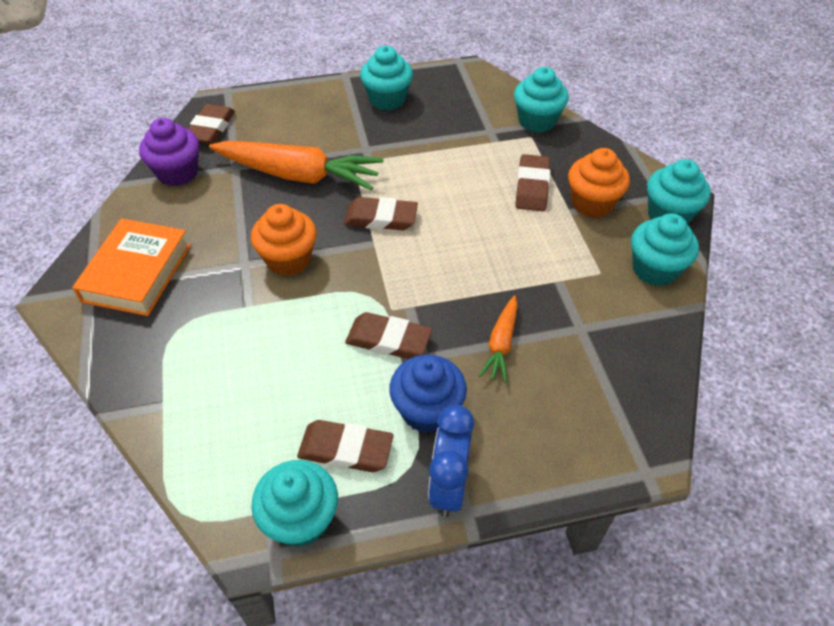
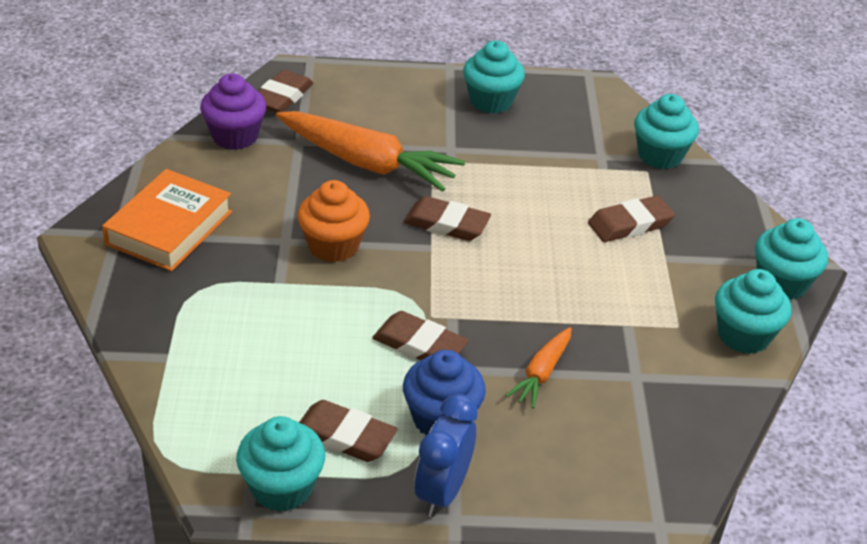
camera: 10 degrees right, 10 degrees down
brown eraser [515,154,550,211] -> brown eraser turned 45 degrees clockwise [588,195,675,242]
orange cupcake [568,148,630,218] -> none

